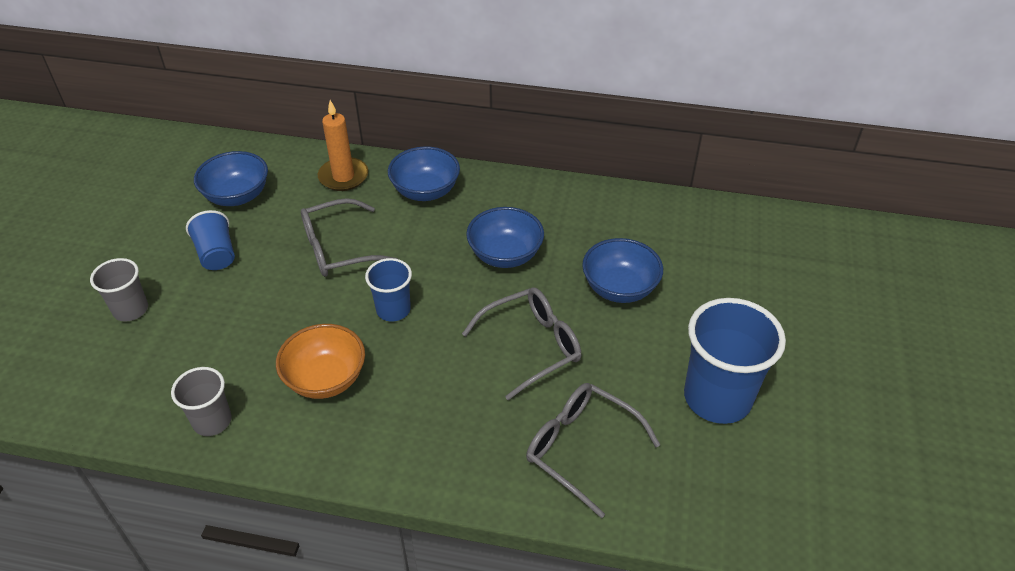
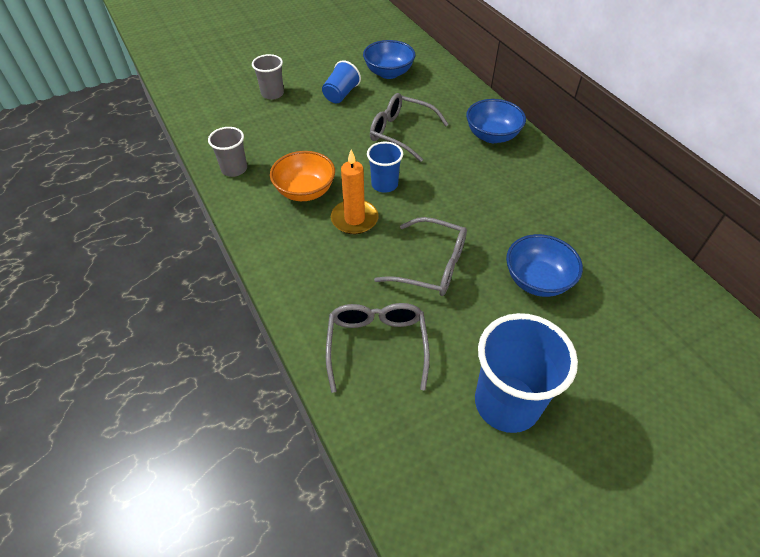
camera: 50 degrees right, 5 degrees up
orange candle [318,100,368,191] -> orange candle moved to [331,149,379,234]
blue bowl [466,207,544,268] -> none

